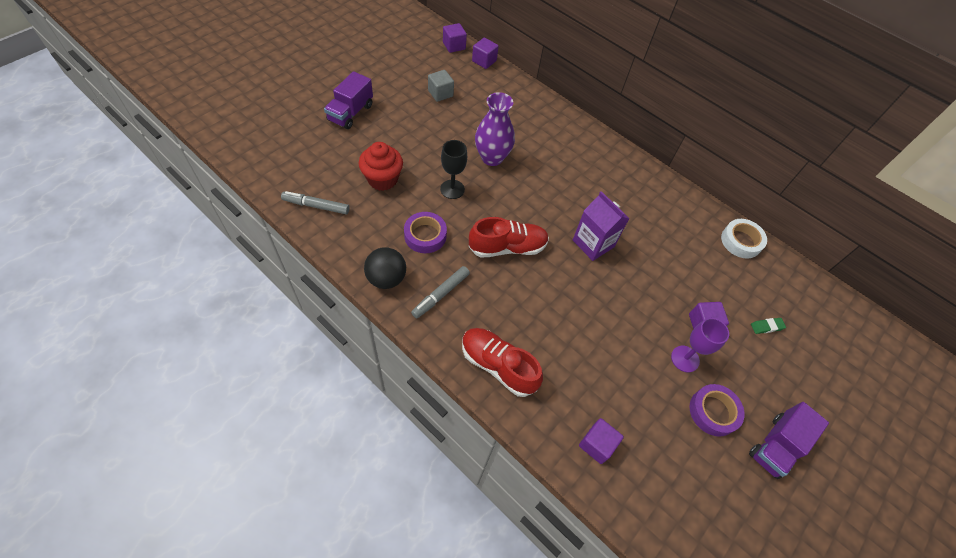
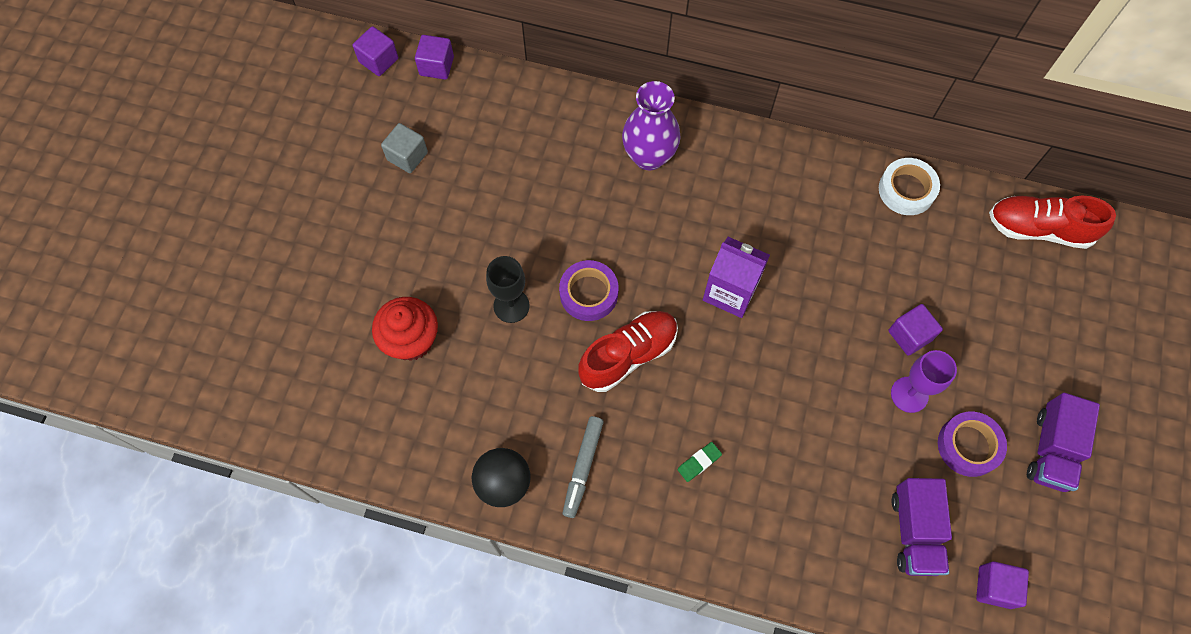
camera: 20 degrees left, 10 degrees up
grey marker [281,191,350,214] -> none
purple truck [324,71,373,129] -> purple truck moved to [891,478,952,576]
purple tape [404,212,447,253] -> purple tape moved to [559,260,618,321]
red shoe [462,328,543,397] -> red shoe moved to [989,196,1116,249]
purple vase [475,92,515,166] -> purple vase moved to [622,81,681,170]
purple cube [579,418,624,464] -> purple cube moved to [976,561,1029,609]
green eraser [751,318,786,334] -> green eraser moved to [678,442,722,482]

